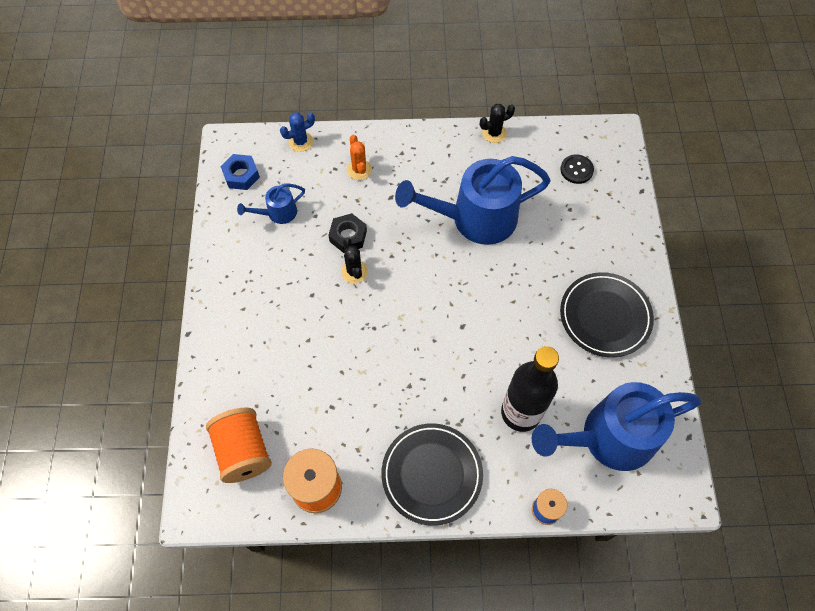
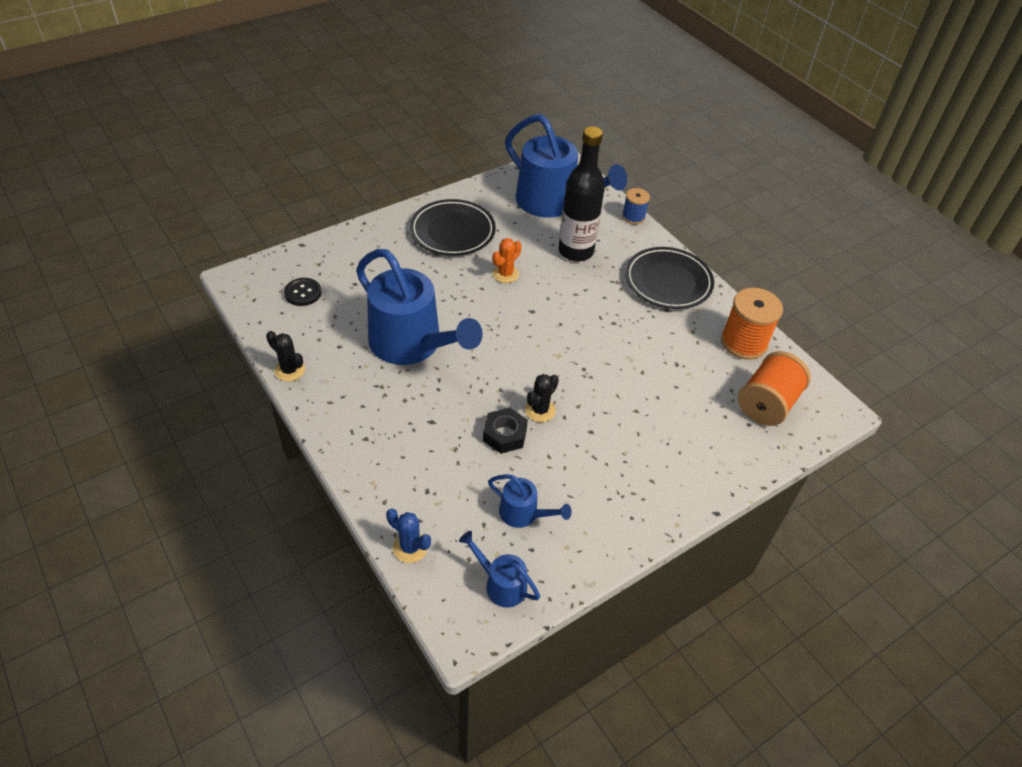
camera: 125 degrees left, 15 degrees down
blue nut [220,154,260,190] -> blue watering can [459,531,540,608]
orange cactus [347,135,372,180] -> orange cactus moved to [492,238,522,283]

